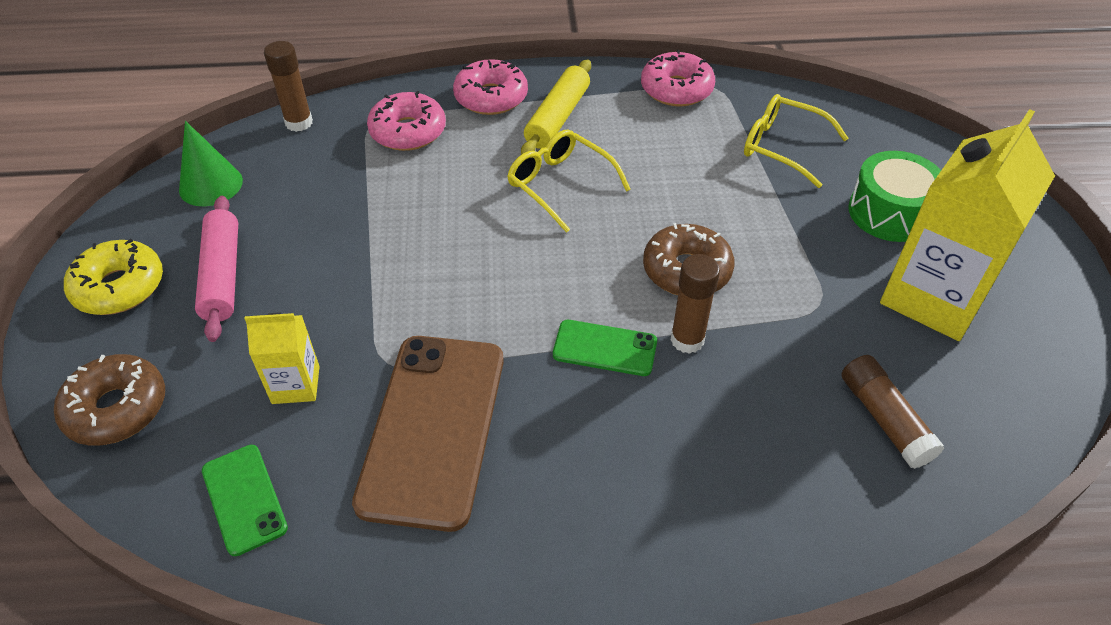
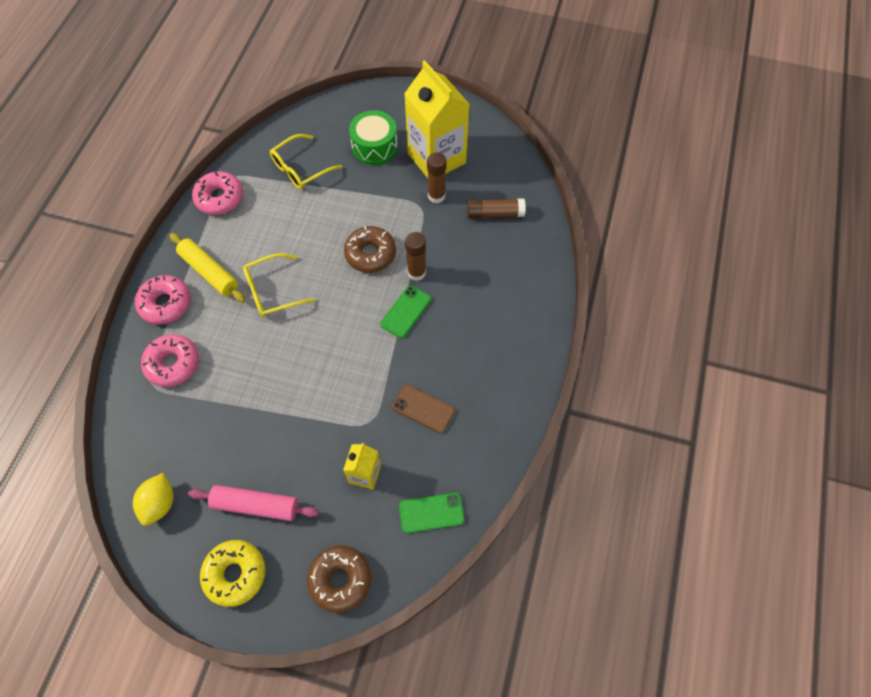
camera: 70 degrees left, 15 degrees up
green cone [179,121,243,206] -> yellow lemon [133,473,173,526]
brown glue stick [264,41,313,132] -> brown glue stick moved to [427,152,446,203]
brown phone [352,336,504,532] -> brown phone [392,385,455,433], size x0.50

